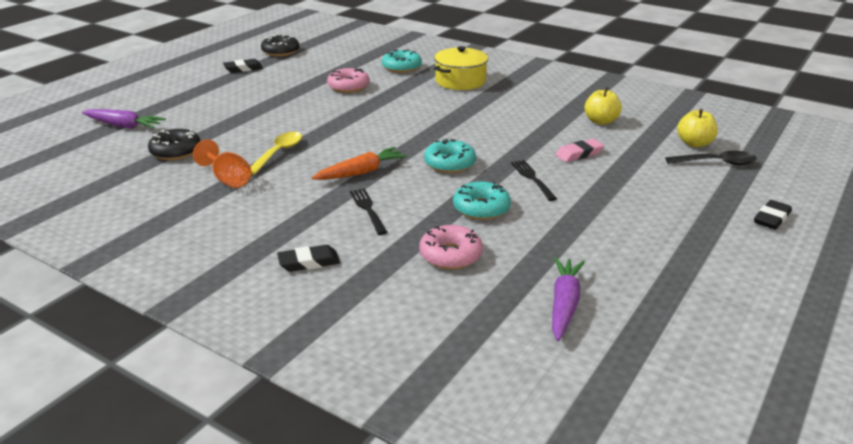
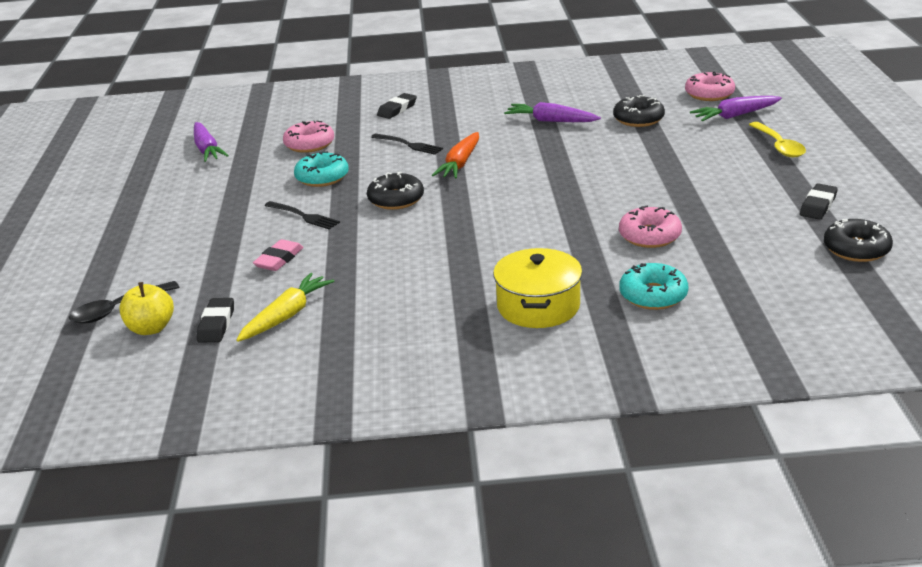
camera: 145 degrees right, 0 degrees up
orange goblet [193,139,251,188] -> purple carrot [504,102,601,122]
yellow spoon [251,132,302,174] -> yellow spoon moved to [749,122,806,158]
turquoise donut [424,139,476,173] -> black donut [367,172,424,210]
yellow apple [584,87,622,125] -> yellow carrot [236,273,334,342]
black eraser [754,200,792,230] -> black eraser moved to [197,298,234,343]
none -> pink donut [685,71,735,101]

